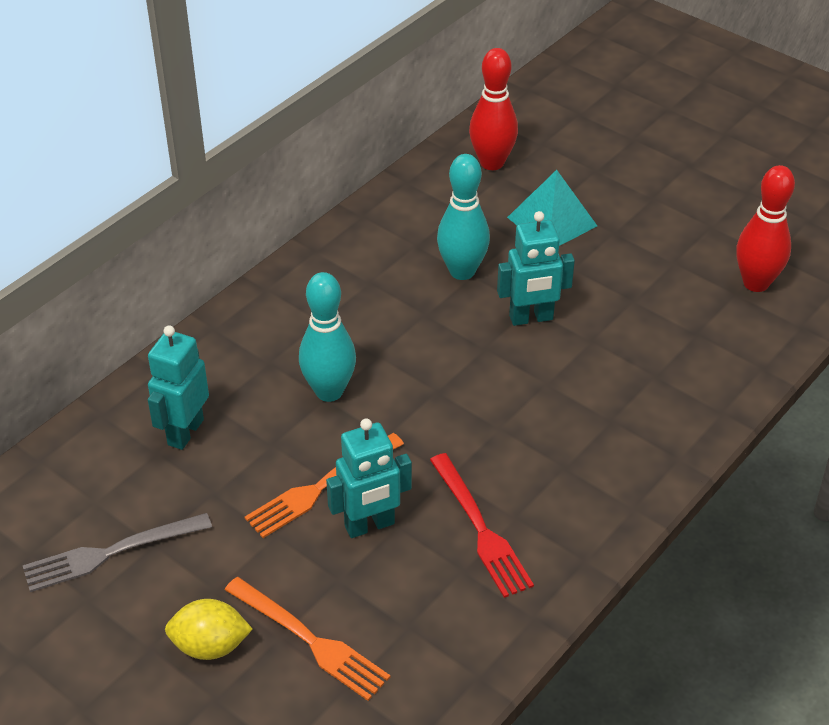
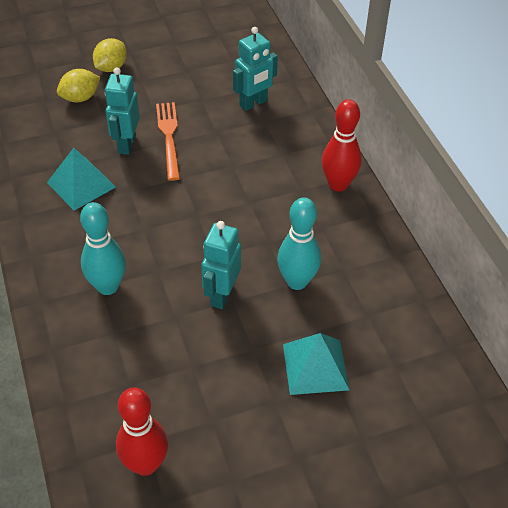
camera: 120 degrees right, 5 degrees up
grey fork [23,513,212,592] -> none
turquoise robot [148,325,209,450] -> turquoise robot turned 90 degrees clockwise [233,27,278,111]
orange fork [225,577,390,701] -> yellow lemon [57,69,100,102]
turquoise bowling pin [299,272,356,402] -> turquoise bowling pin moved to [80,202,126,295]
red fork [430,453,534,598] -> turquoise pyramid [47,148,116,211]
red bowling pin [469,48,518,170] -> red bowling pin moved to [322,99,362,192]

